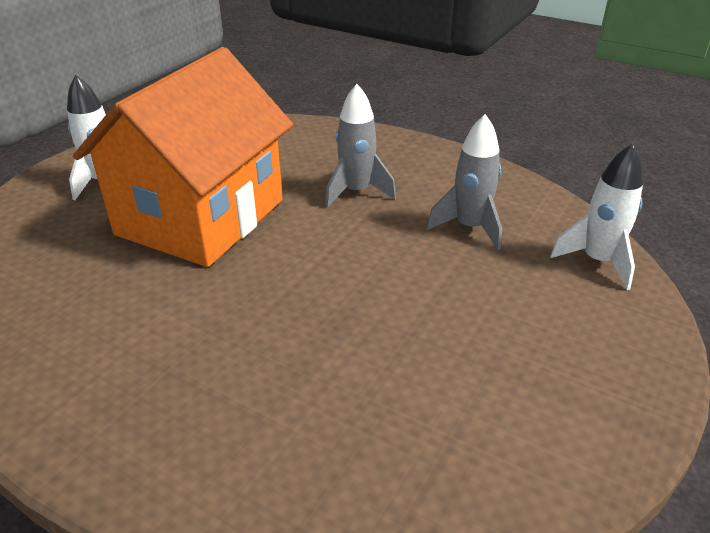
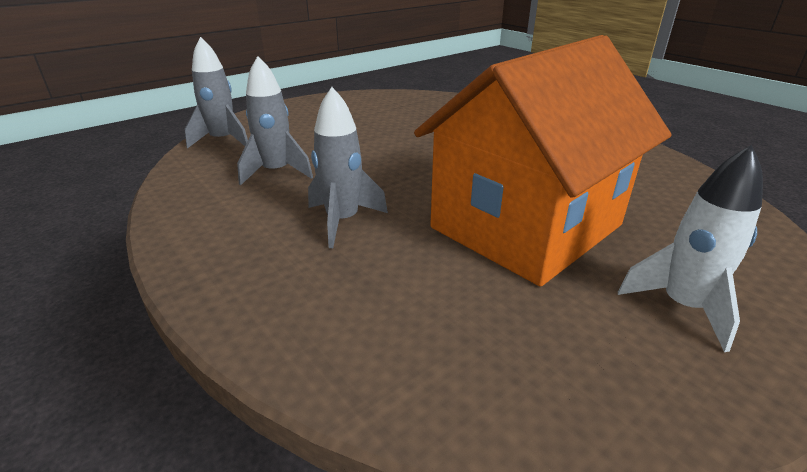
camera: 160 degrees left, 5 degrees down
white rocket [550,143,643,290] -> grey rocket [185,37,248,149]

